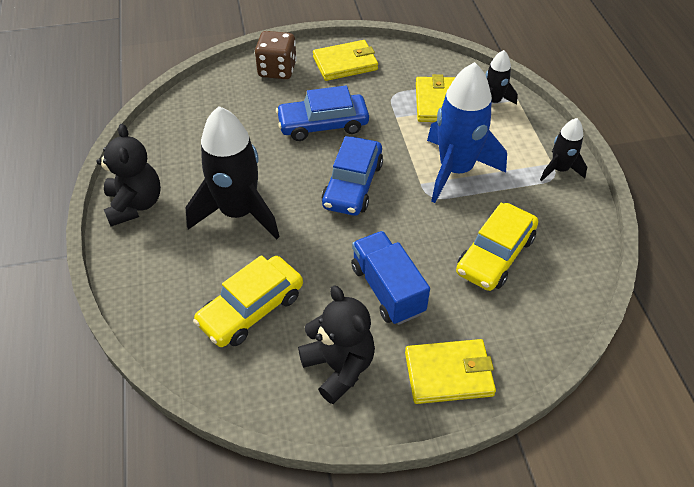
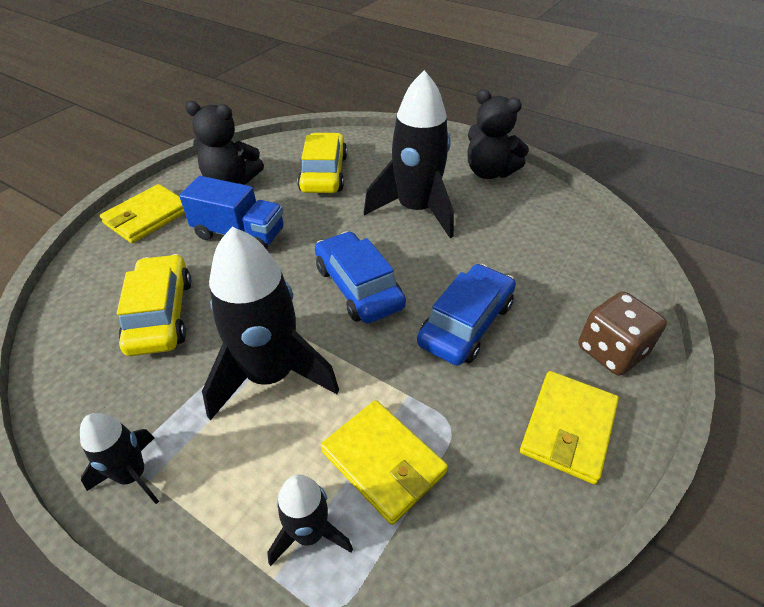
camera: 135 degrees right, 5 degrees down
blue rocket [427,62,507,203] -> black rocket [202,227,339,421]

